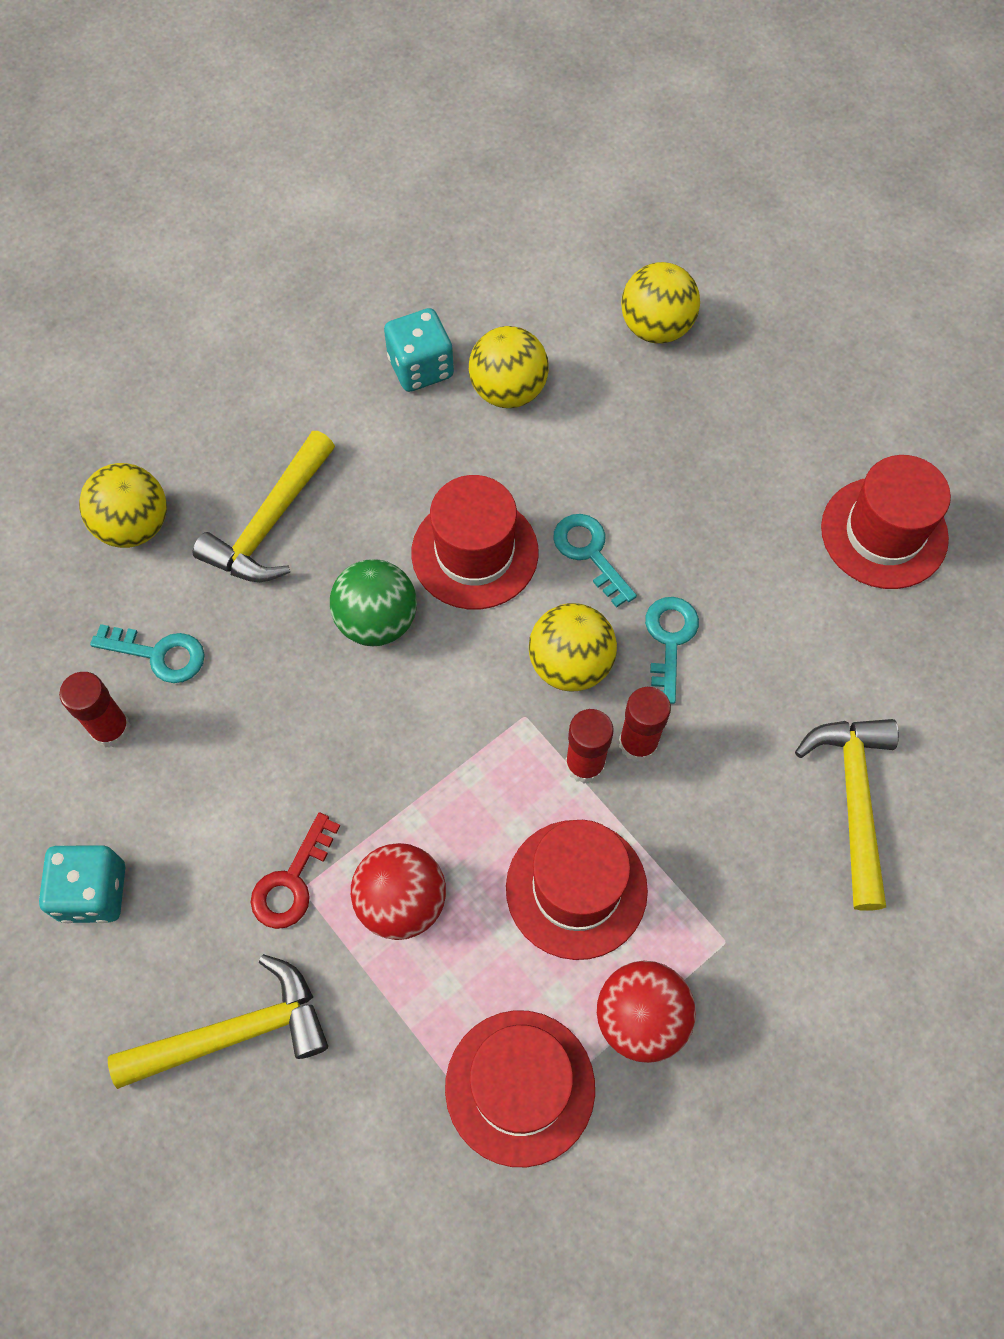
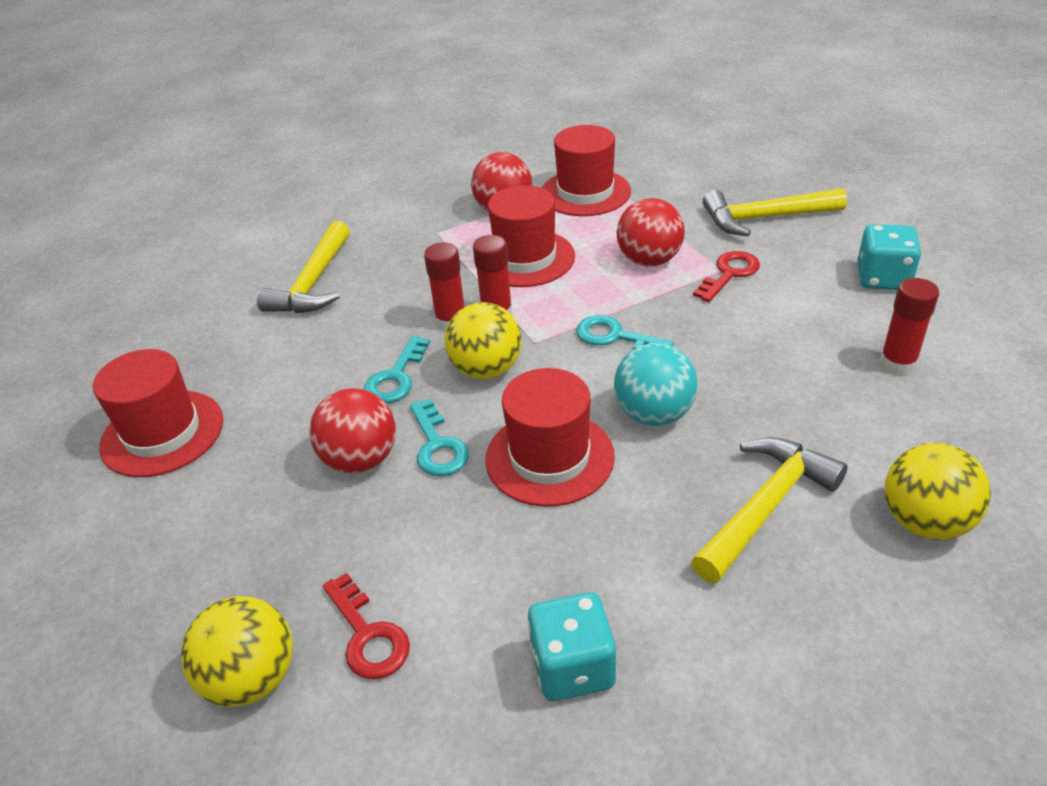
camera: 165 degrees left, 25 degrees down
turquoise key [90,624,205,683] -> turquoise key moved to [576,315,674,349]
green ball [330,559,417,646] -> turquoise ball [614,343,698,426]
yellow ball [469,326,549,408] -> none
none -> red ball [309,388,396,473]
none -> red key [323,573,410,679]

